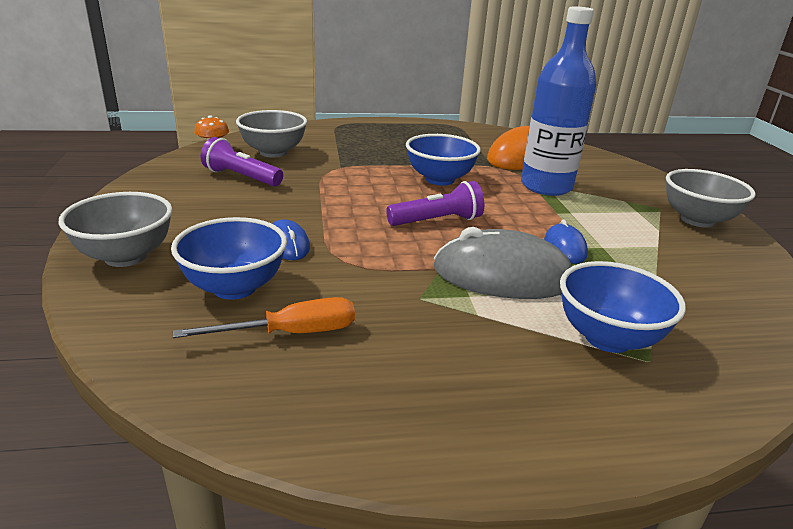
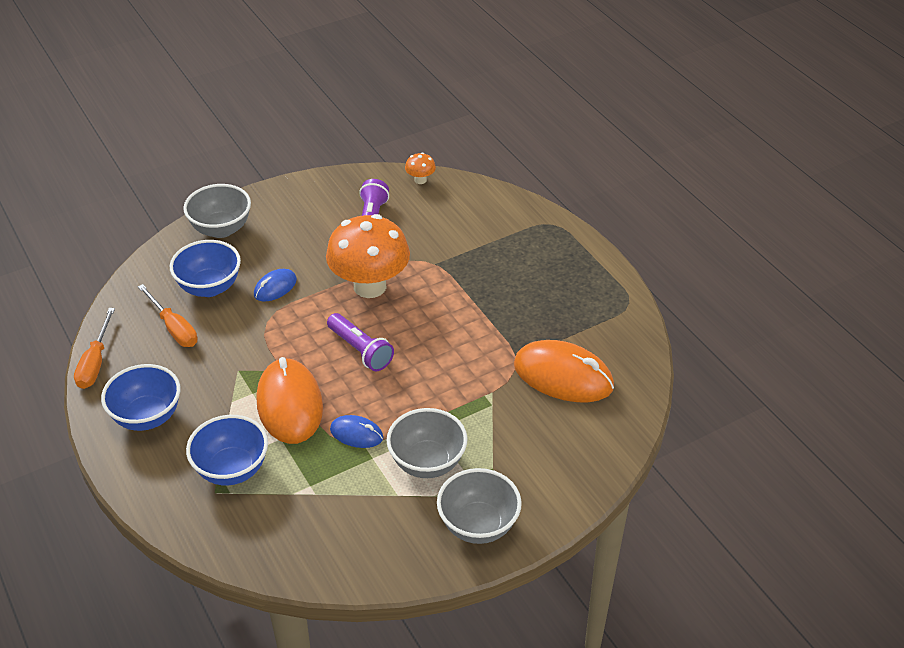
camera: 70 degrees right, 15 degrees up
grey bowl [236,110,307,157] -> grey bowl moved to [386,408,468,478]
blue bowl [406,134,481,186] -> blue bowl moved to [101,364,181,431]
grey mouse [434,227,572,299] -> orange mouse [257,357,323,444]
blue bottle [521,6,596,196] -> none
blue mouse [544,219,588,264] -> blue mouse turned 45 degrees clockwise [330,415,383,448]
none -> orange screwdriver [74,308,115,389]
none -> orange mushroom [326,214,410,298]

